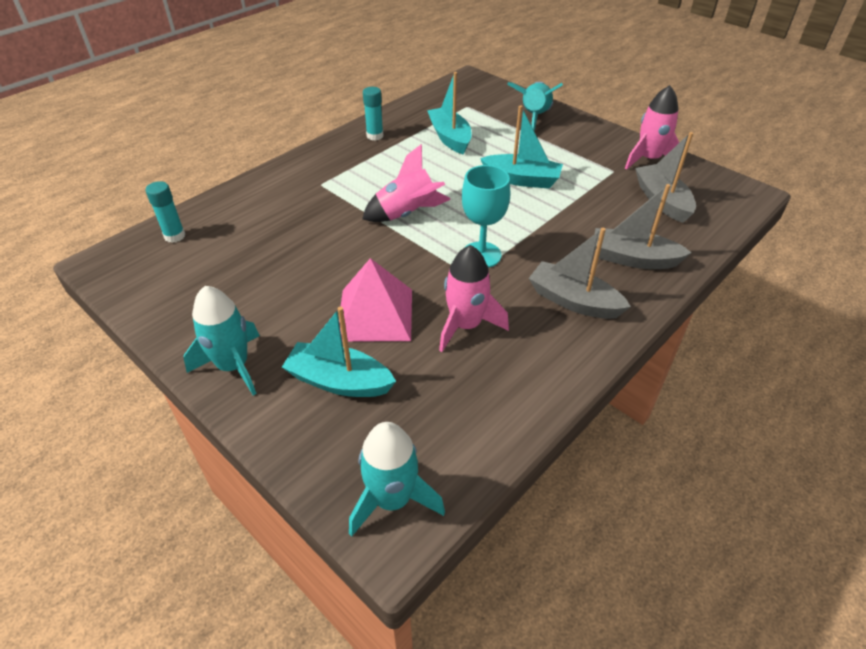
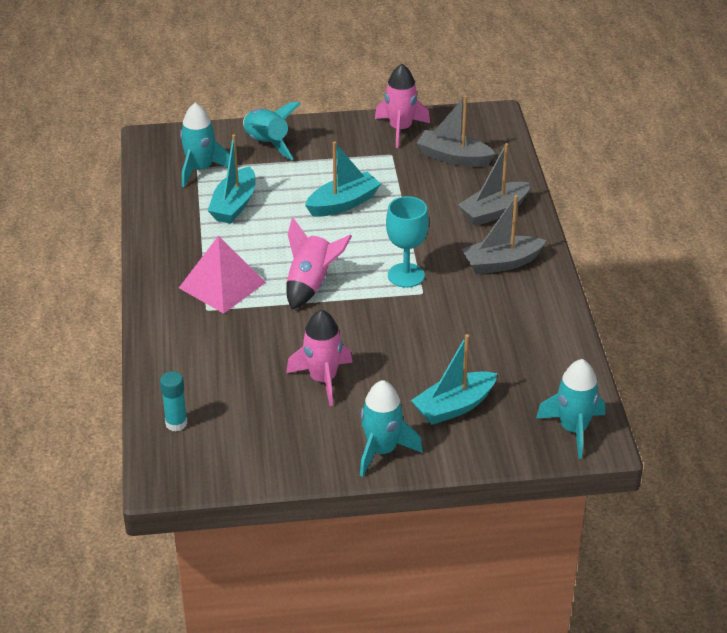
camera: 50 degrees left, 5 degrees down
pink pyramid [339,258,412,342] -> pink pyramid moved to [179,236,266,314]
turquoise glue stick [363,87,383,141] -> none
turquoise boat [427,72,472,155] -> turquoise boat turned 90 degrees counterclockwise [208,134,256,224]
pink rocket [439,245,509,352] -> pink rocket moved to [286,309,352,406]
none -> turquoise rocket [180,103,230,187]

